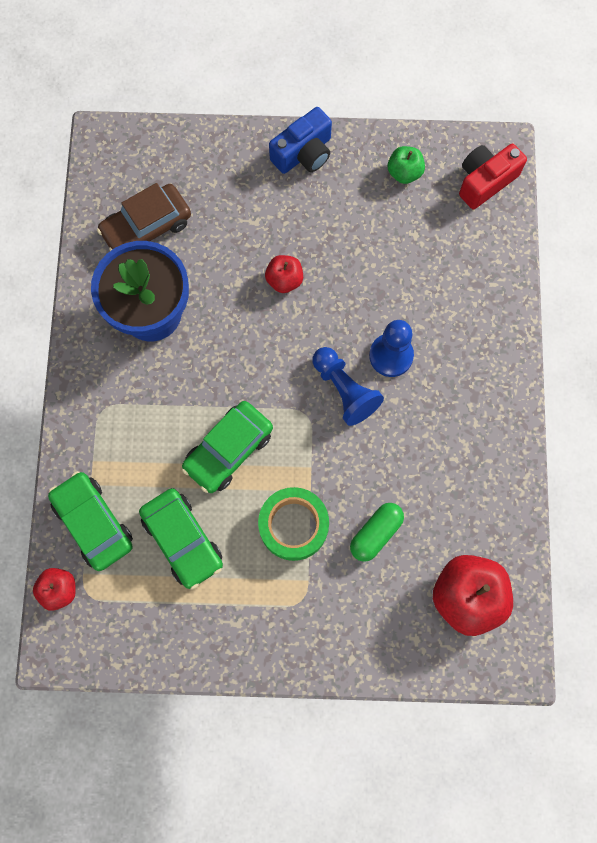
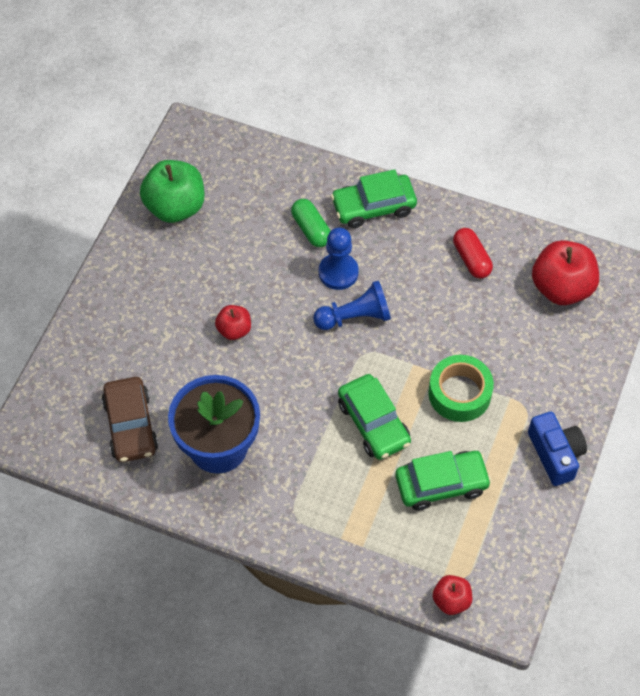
camera: 70 degrees left, 15 degrees down
green car [48,471,133,571] -> green car moved to [331,169,417,228]
blue camera [269,107,332,174] -> blue camera moved to [528,411,587,486]
green capsule [350,503,404,562] -> green capsule moved to [291,199,330,247]
green apple [388,146,425,184] -> green apple [140,160,204,223], size x1.86
red camera [459,144,527,209] -> none
none -> red capsule [453,228,493,279]

